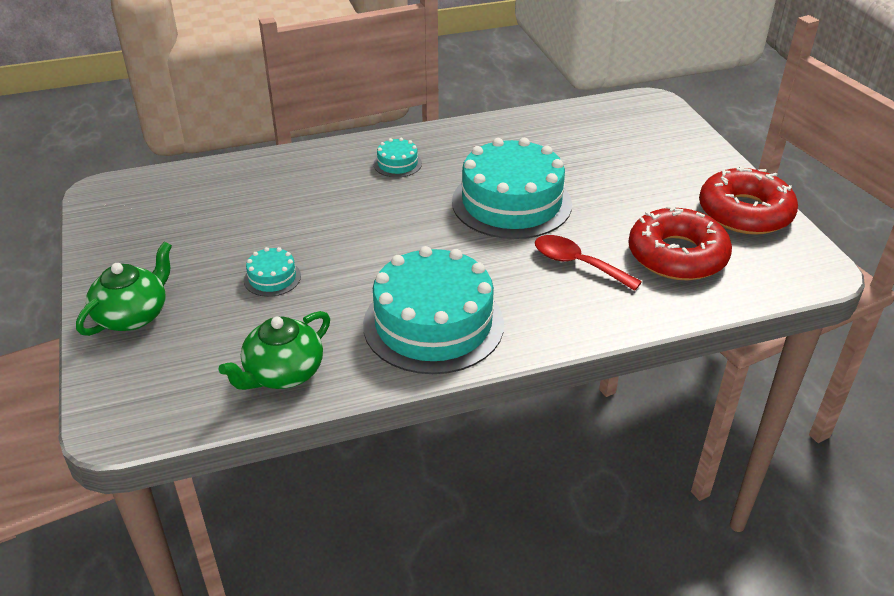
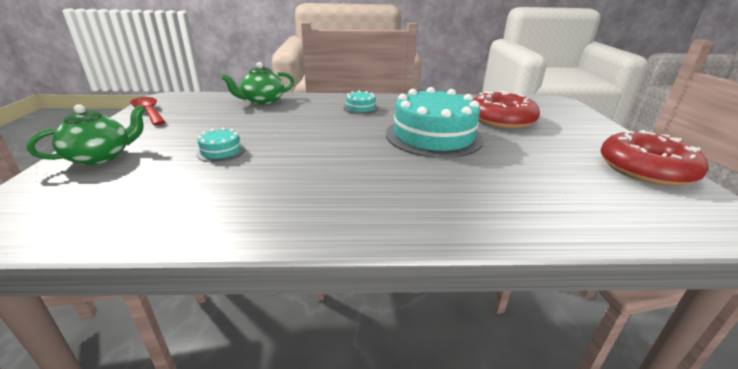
camera: 15 degrees right, 10 degrees down
green teapot [219,311,330,390] -> green teapot moved to [221,62,294,105]
turquoise cake [363,246,504,374] -> none
red spoon [535,235,642,291] -> red spoon moved to [130,97,165,125]
red donut [628,205,732,280] -> red donut moved to [473,91,540,129]

